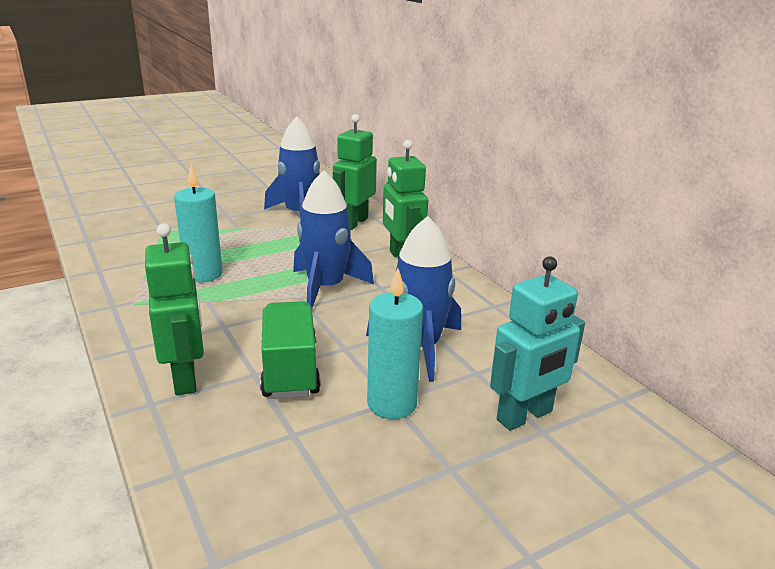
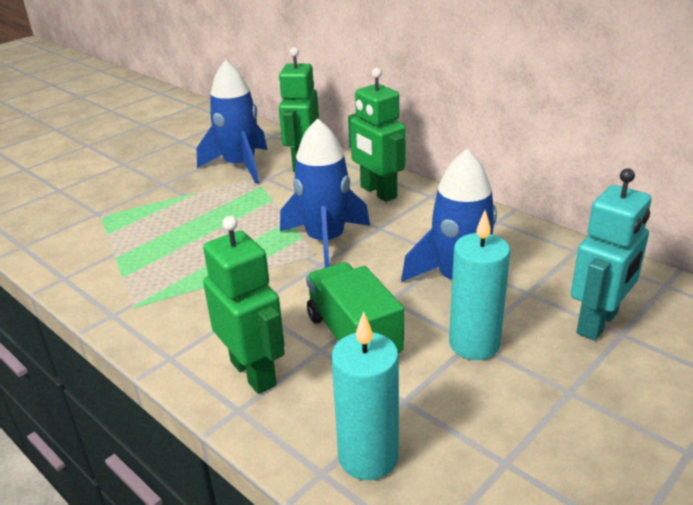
camera: 15 degrees left, 5 degrees up
turquoise candle [174,165,222,282] -> turquoise candle moved to [331,312,399,480]

